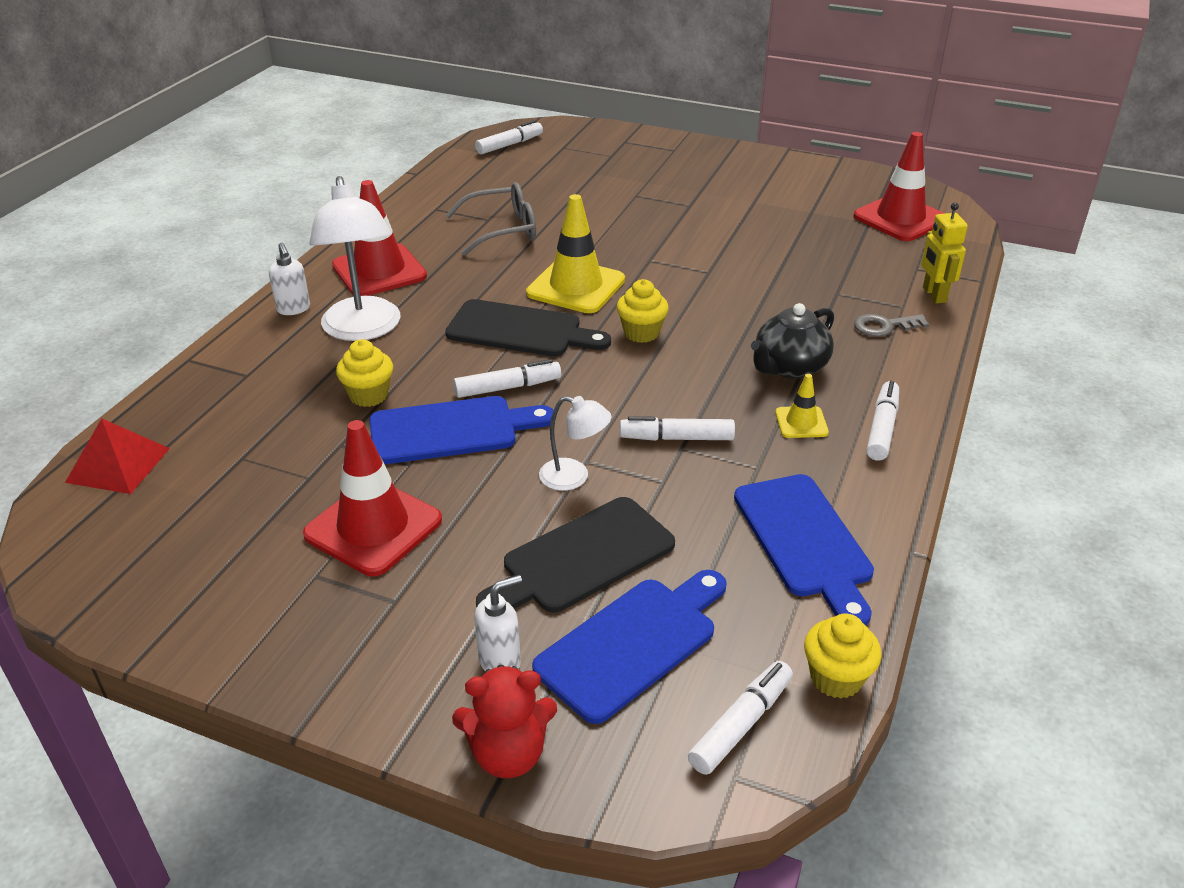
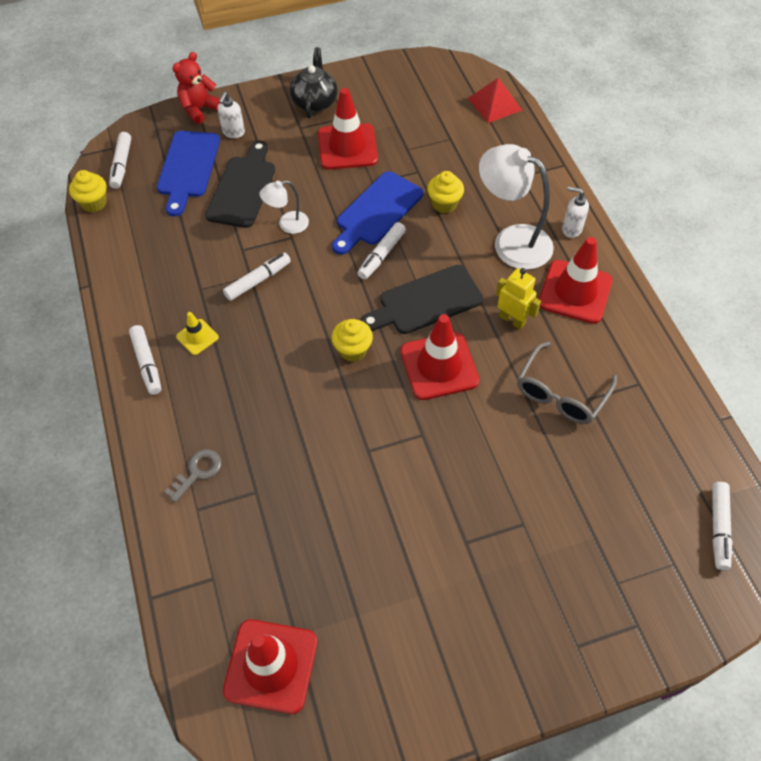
camera: 140 degrees right, 20 degrees up
yellow traffic cone [526,194,625,313] -> red traffic cone [400,314,480,400]
blue cutting board [734,474,874,625] -> none
black teapot [751,303,834,379] -> black teapot moved to [290,47,338,118]
yellow robot [921,203,968,304] -> yellow robot moved to [496,268,541,330]

